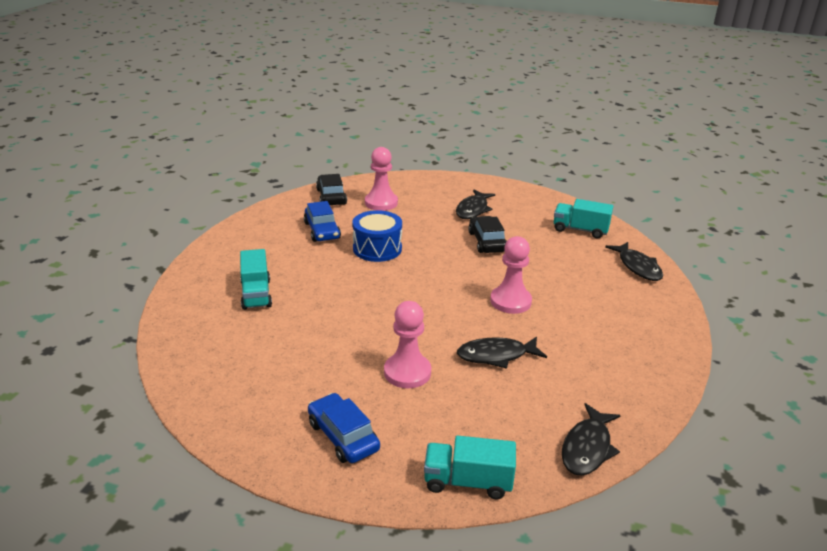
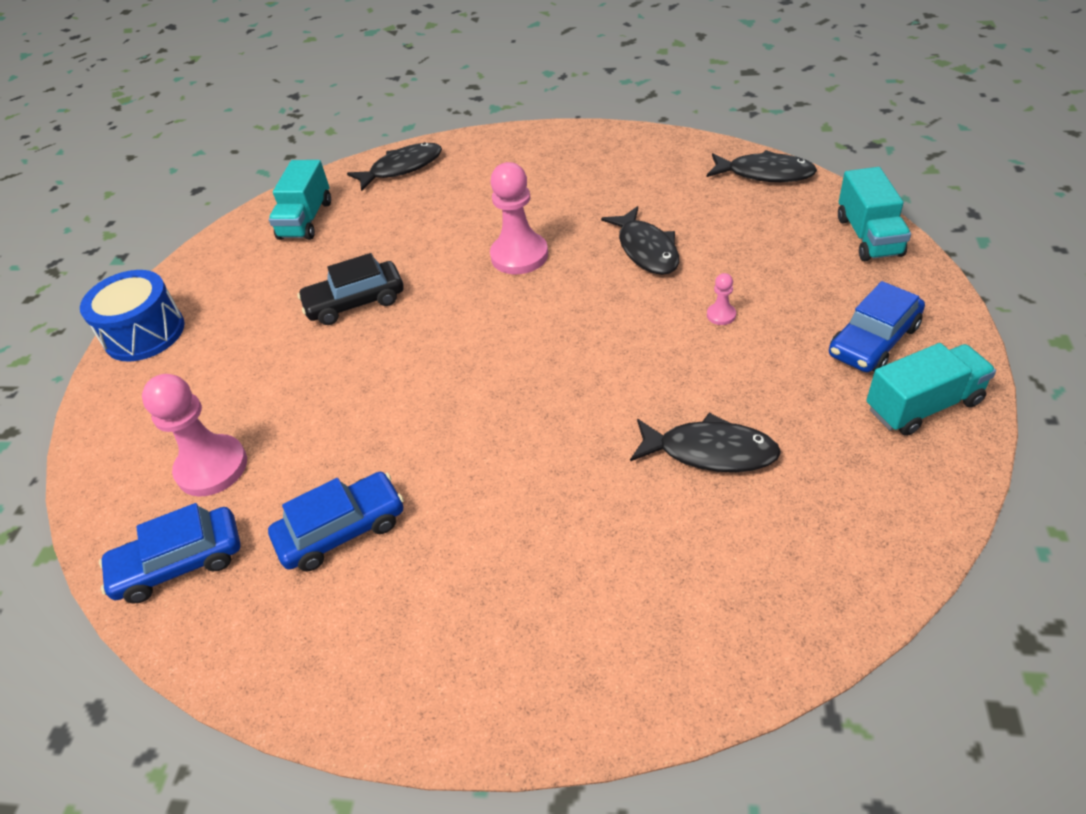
camera: 95 degrees left, 15 degrees up
turquoise truck [240,249,272,310] -> turquoise truck moved to [866,343,996,436]
black car [316,174,347,205] -> blue car [99,503,240,603]
blue drum [352,210,402,262] -> blue drum moved to [80,270,185,362]
pink pawn [384,301,431,388] -> pink pawn [707,273,736,325], size x0.45
black fish [456,190,495,219] -> black fish moved to [630,413,781,472]

